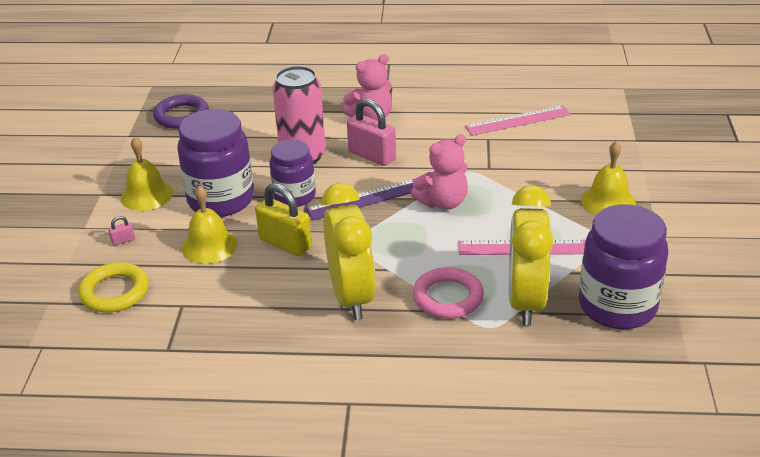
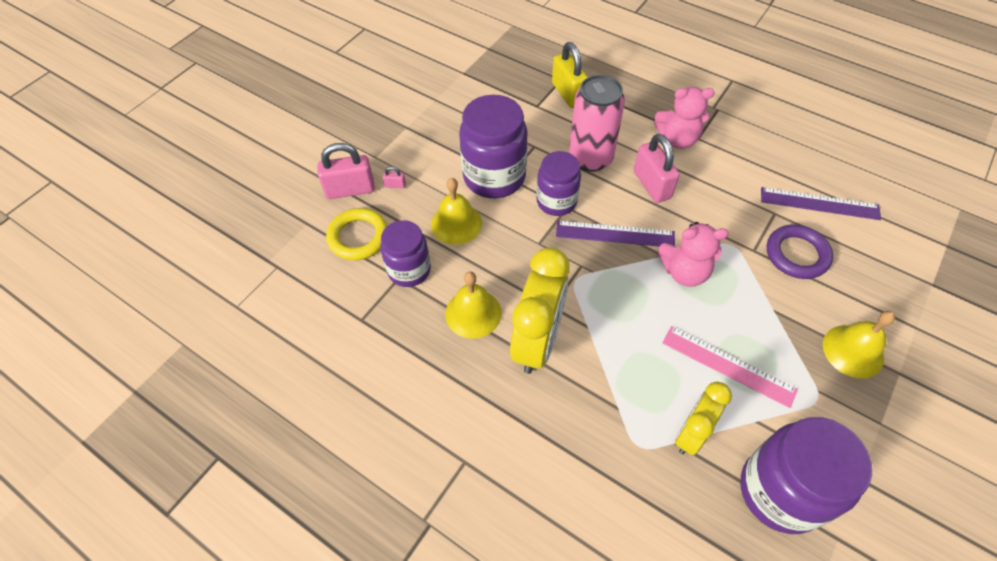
camera: 30 degrees right, 20 degrees up
yellow bell [121,137,173,211] -> yellow bell moved to [445,271,502,339]
purple ring [153,94,209,129] -> purple ring moved to [767,225,833,279]
yellow padlock [255,183,312,256] -> yellow padlock moved to [552,42,588,108]
pink ring [413,267,484,319] -> none
pink ruler [465,105,571,136] -> purple ruler [761,187,881,220]
yellow clock [509,185,553,325] -> yellow clock [675,382,732,455], size x0.62
none -> pink padlock [317,143,375,199]
none -> purple jar [380,220,431,287]

